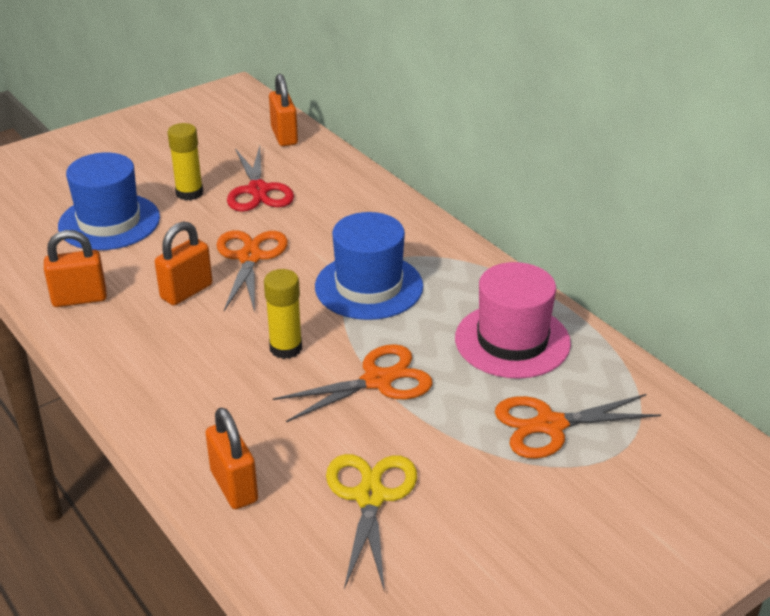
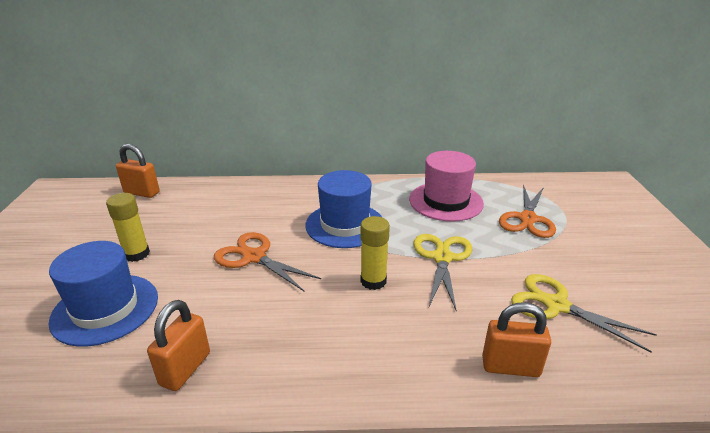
camera: 55 degrees left, 5 degrees down
orange padlock [155,221,212,305] -> none
red scissors [227,146,294,212] -> none
orange scissors [273,344,433,422] -> yellow scissors [413,234,473,312]

